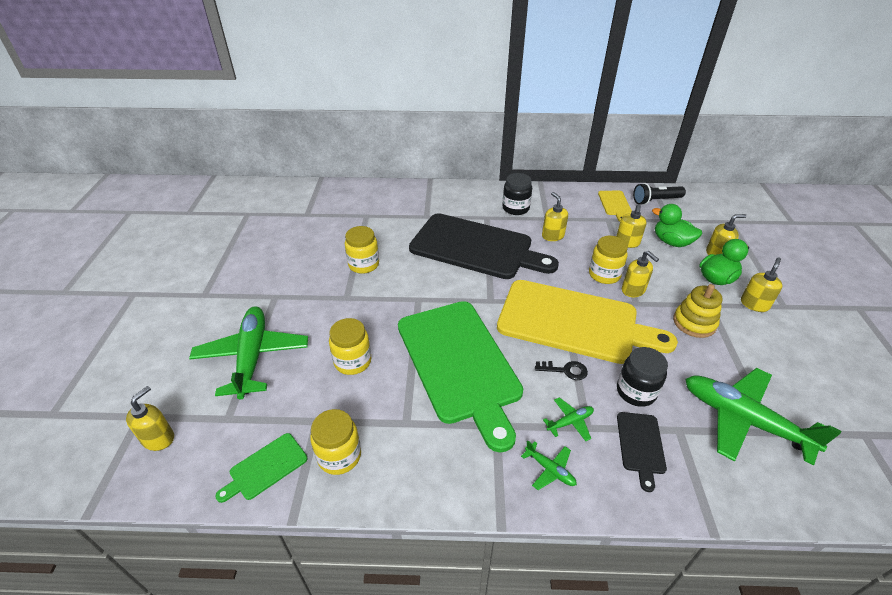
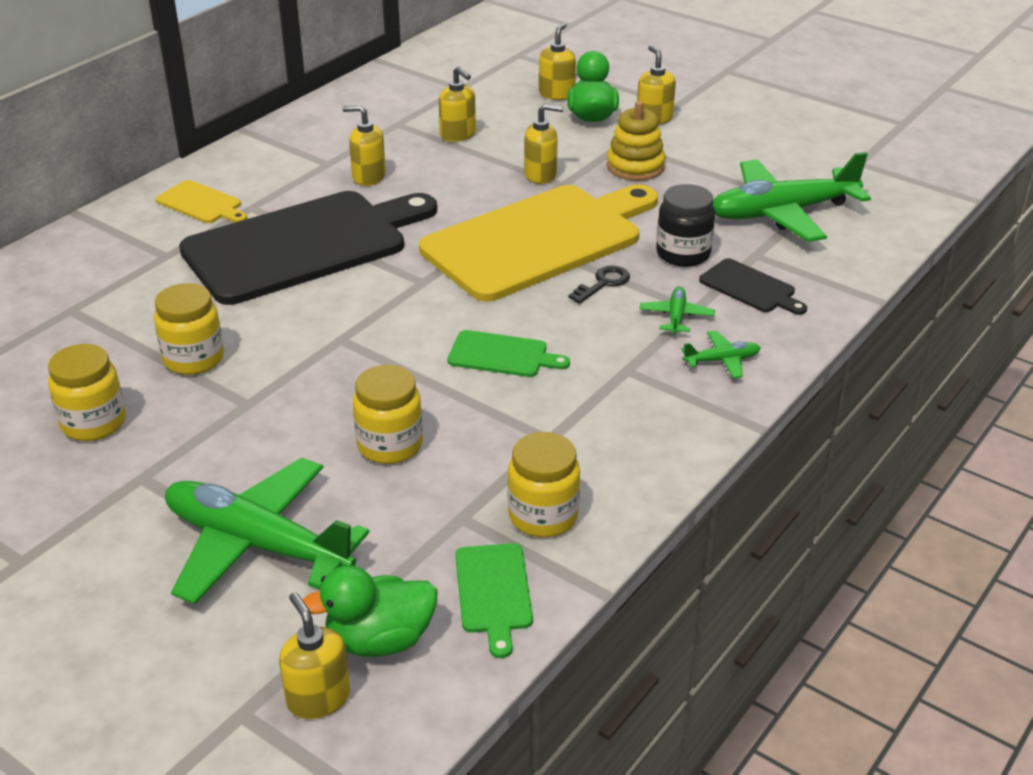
camera: 55 degrees left, 5 degrees down
green cutting board [398,301,523,452] -> green cutting board [448,330,570,377], size x0.41
black jar [502,173,532,215] -> none
yellow jar [589,236,628,284] -> yellow jar moved to [48,344,126,441]
yellow cutting board [598,191,632,222] -> yellow cutting board moved to [155,180,247,223]
black flashlight [633,183,686,205] -> none
green duck [652,204,702,247] -> green duck moved to [302,565,438,657]

